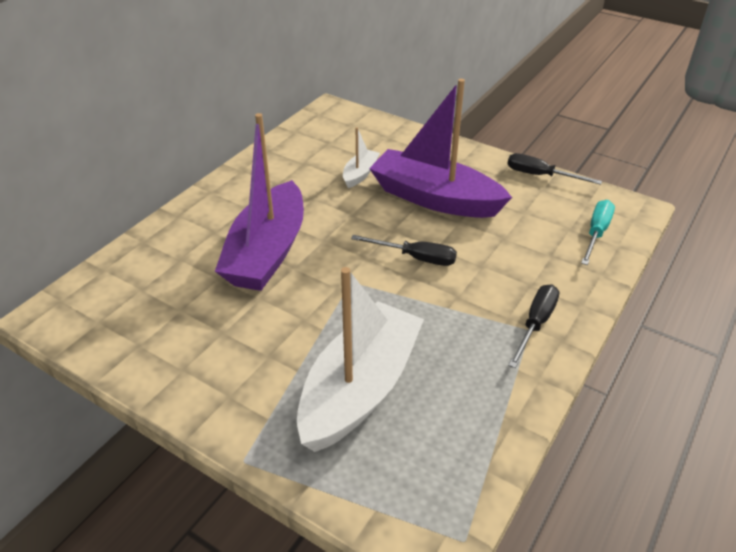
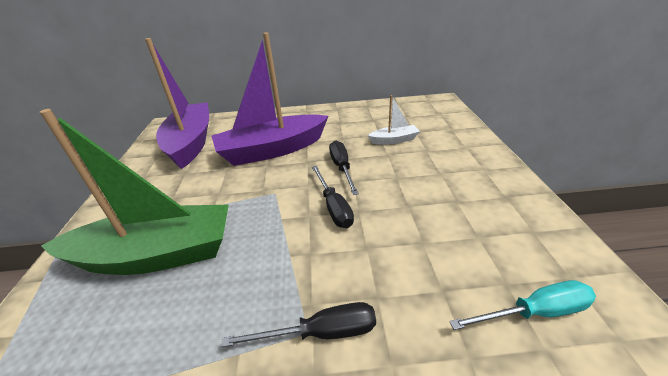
camera: 55 degrees right, 5 degrees down
white boat [297,267,424,452] -> green boat [40,109,229,275]
purple boat [369,79,512,218] -> purple boat moved to [145,38,209,169]
black screwdriver [508,153,602,185] -> black screwdriver moved to [329,141,359,195]

